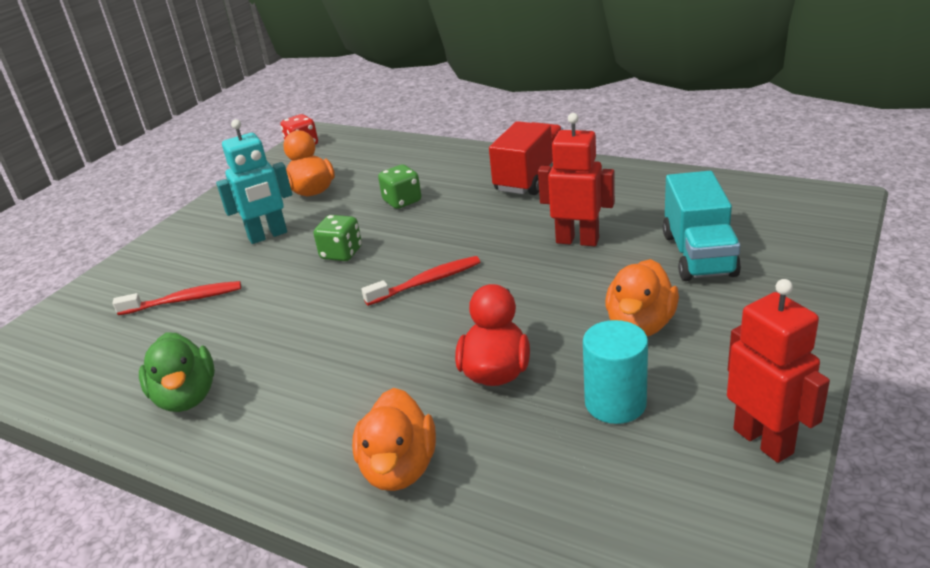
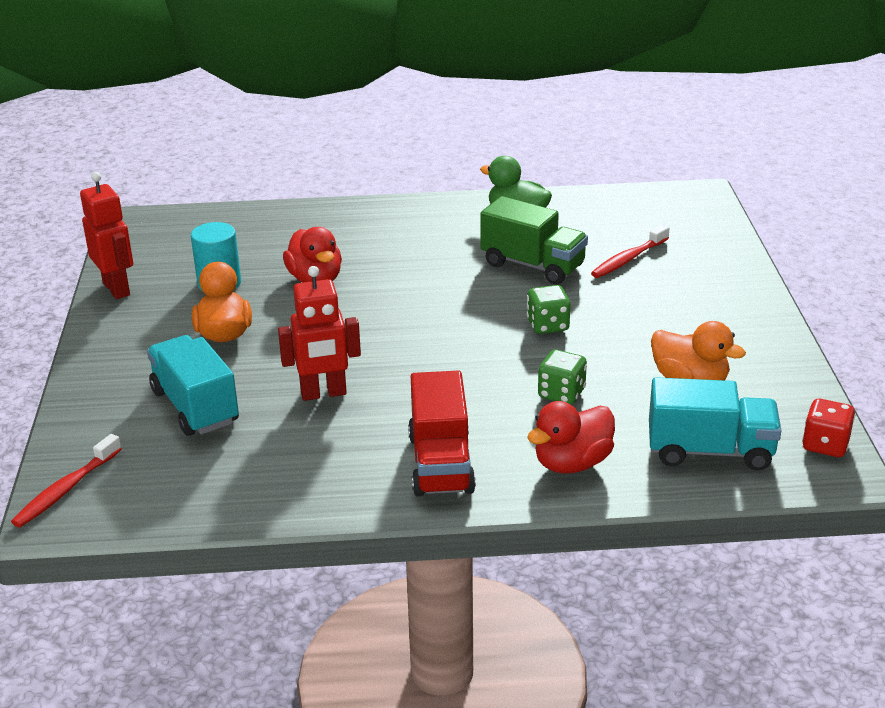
camera: 145 degrees right, 0 degrees up
turquoise robot [216,119,292,244] -> none
orange duck [352,388,436,491] -> none
red toothbrush [361,256,480,306] -> red toothbrush moved to [11,434,121,527]
red robot [727,279,830,463] -> red robot turned 150 degrees counterclockwise [80,172,133,299]
none -> green truck [480,196,588,284]
none -> red duck [527,401,615,474]
none -> turquoise truck [649,377,782,470]

